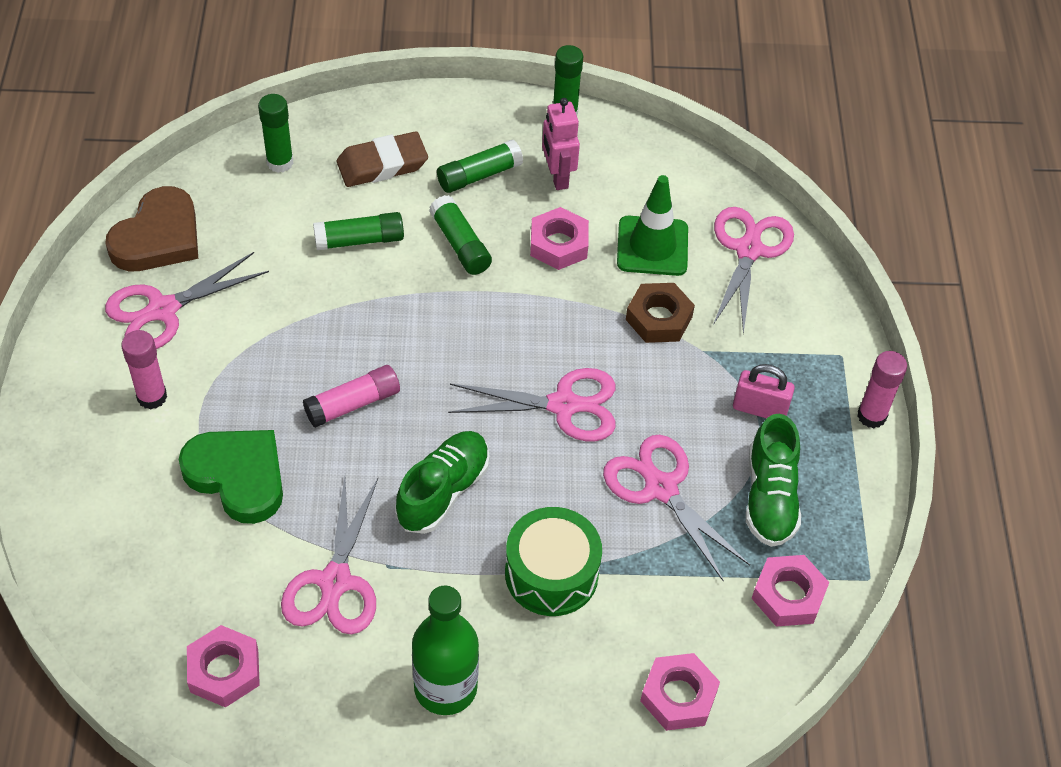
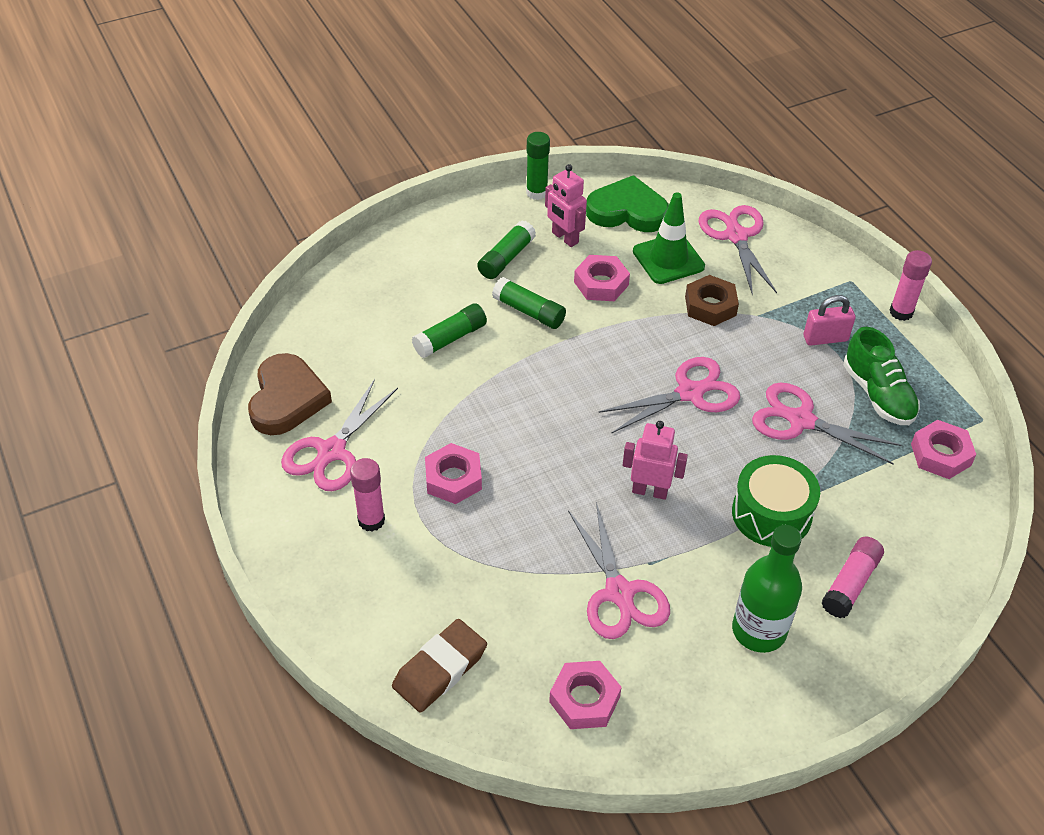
camera: 25 degrees left, 5 degrees down
green heart [179,430,283,524] -> green heart moved to [586,175,669,232]
green glue stick [258,94,293,173] -> none
pink glue stick [303,365,400,428] -> pink glue stick moved to [821,537,884,618]
brown eraser [337,131,428,187] -> brown eraser moved to [392,619,487,713]
green shoe [396,431,490,534] -> pink robot [623,421,688,500]
pink nut [640,653,720,731] -> pink nut moved to [425,443,482,504]

